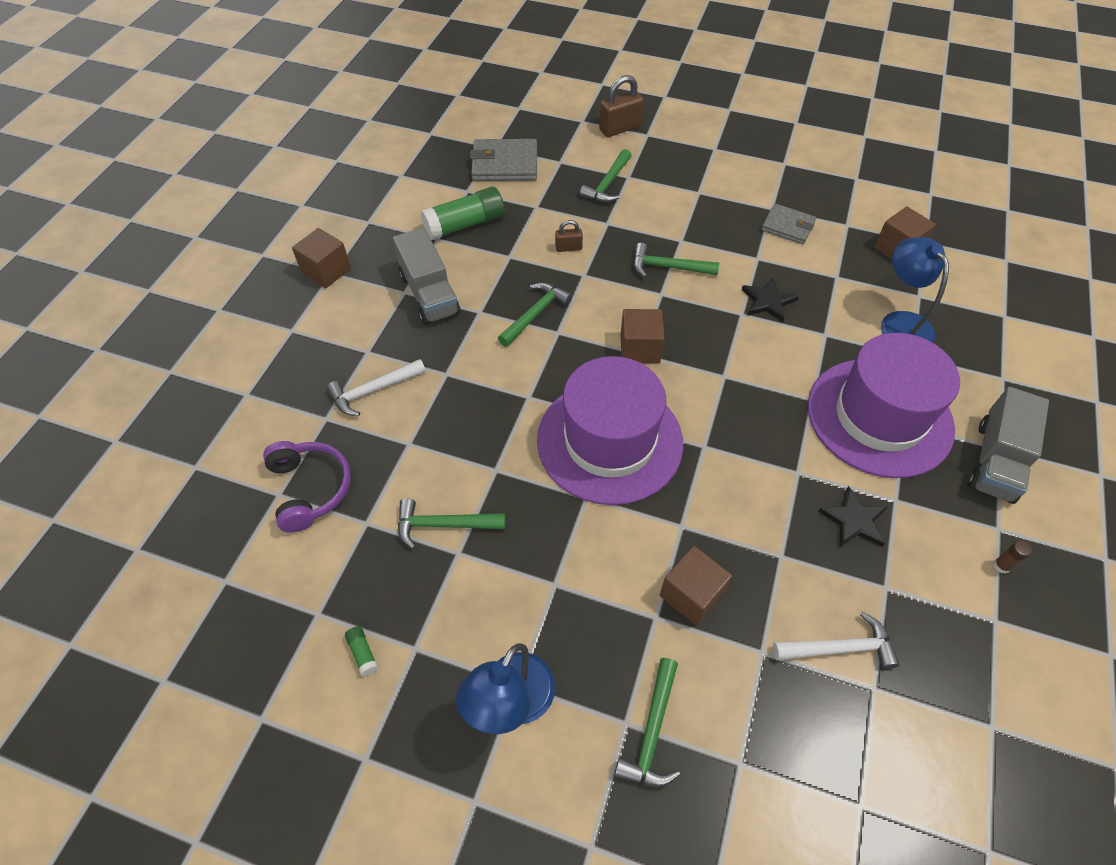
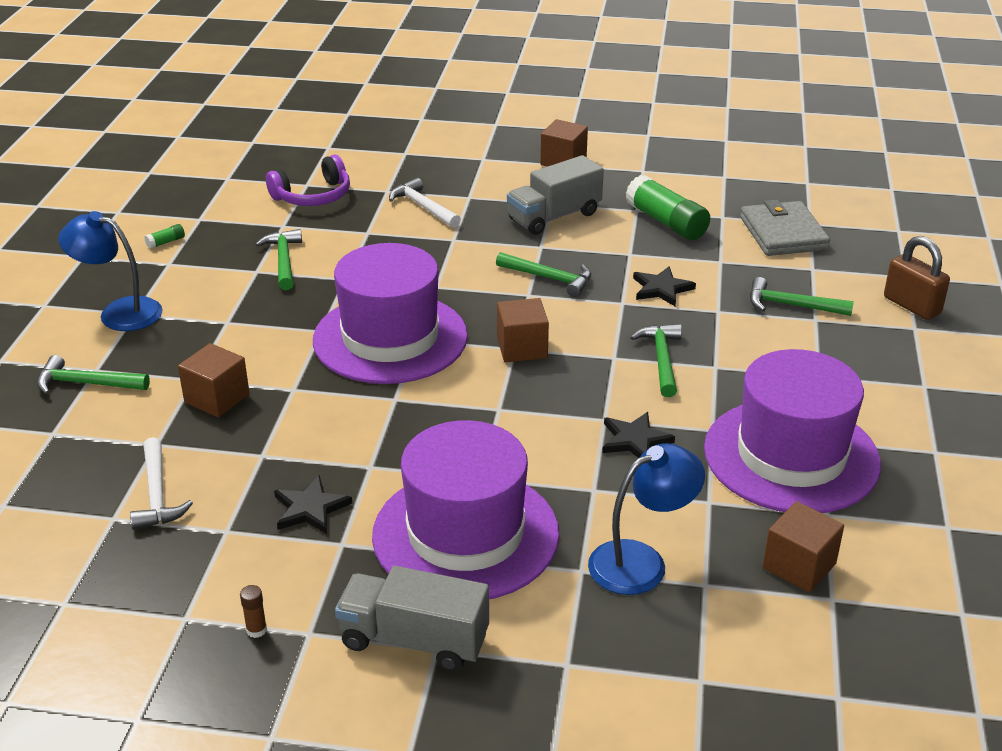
camera: 80 degrees right, 20 degrees down
brown padlock [555,220,583,252] -> black star [633,266,696,306]
grey wallet [761,204,816,244] -> purple hat [704,349,881,513]

